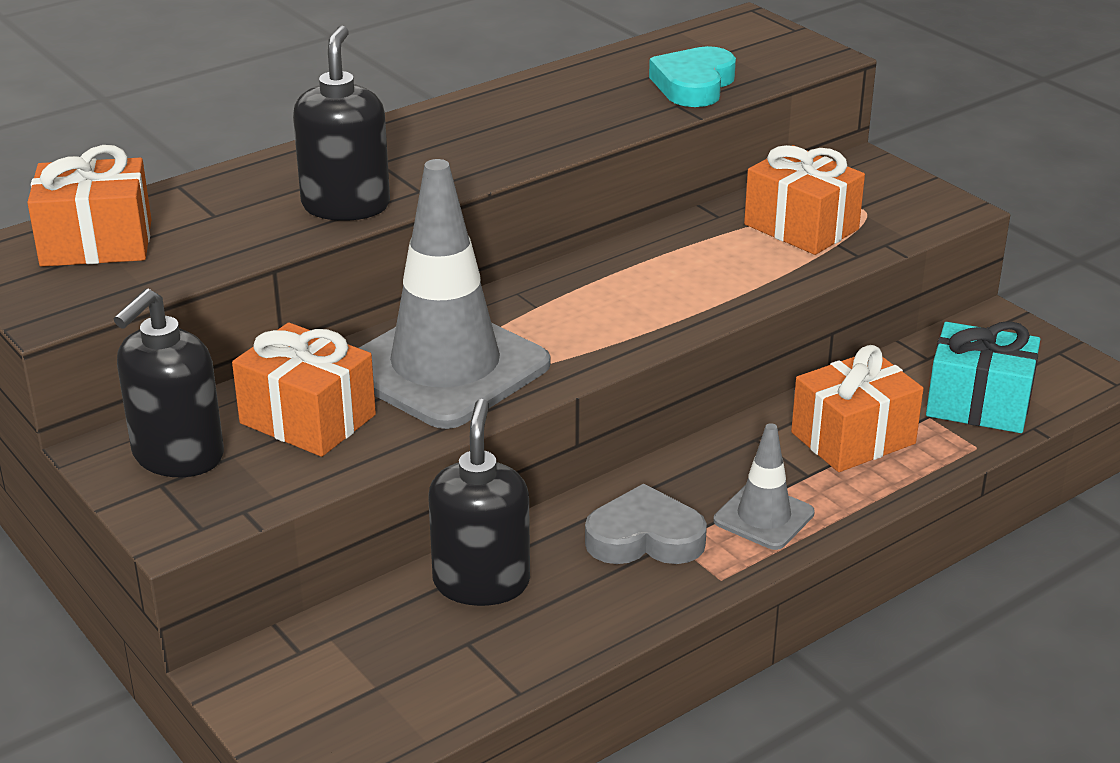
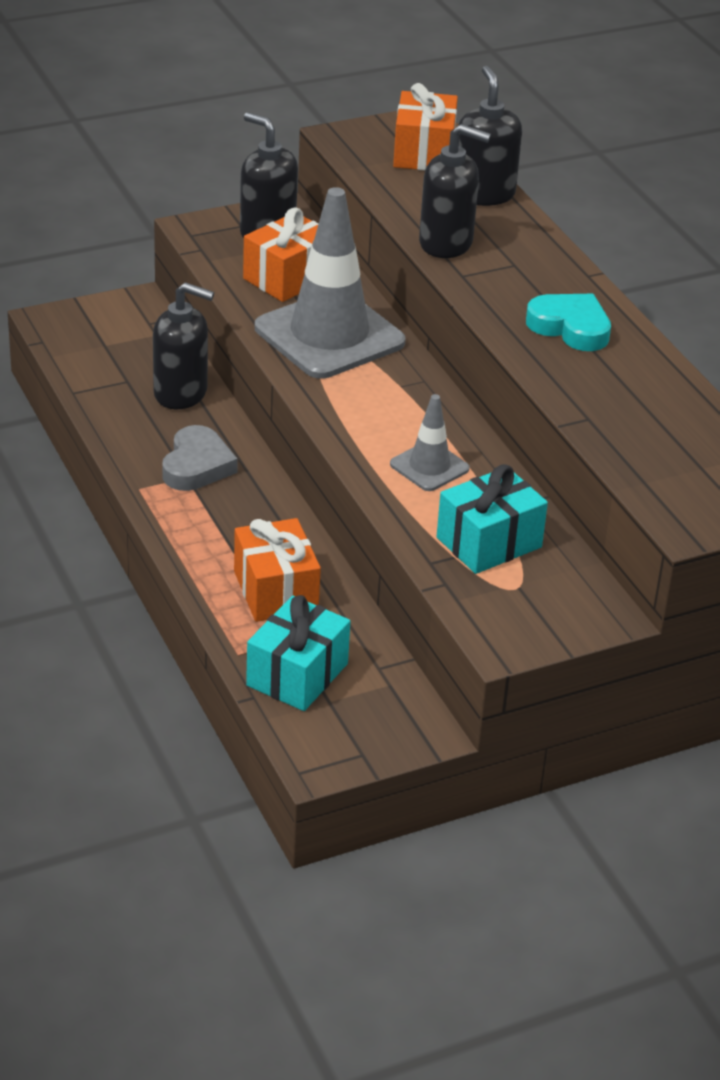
camera: 100 degrees right, 5 degrees up
turquoise heart [649,46,736,107] -> turquoise heart moved to [526,294,611,351]
grey traffic cone [714,423,815,550] -> grey traffic cone moved to [390,394,470,491]
orange gift [744,145,865,255] -> turquoise gift [437,464,548,574]
none -> black soap dispenser [458,66,522,206]

